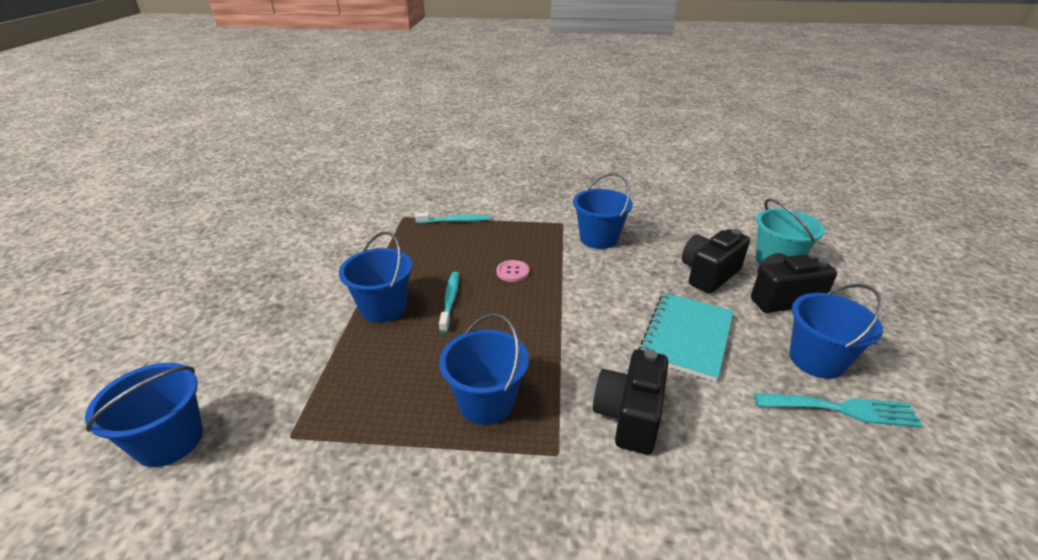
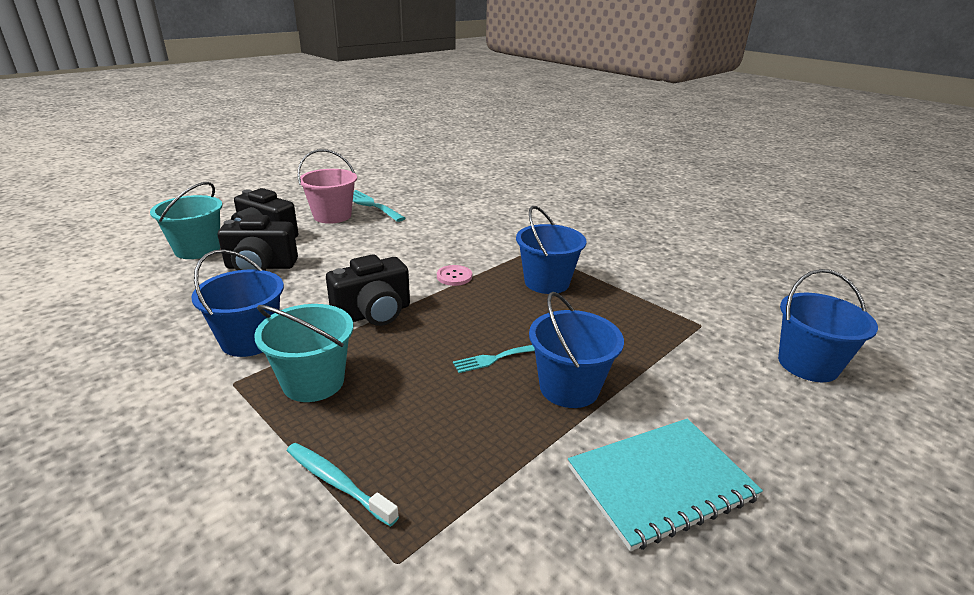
camera: 140 degrees left, 5 degrees down
turquoise toothbrush [439,272,459,332] -> turquoise fork [453,345,535,373]
pink button [496,260,530,282] -> pink button moved to [437,265,472,286]
black camera [593,349,669,455] -> black camera moved to [326,254,410,326]
turquoise notebook [638,293,734,382] -> turquoise notebook moved to [568,419,763,551]
blue bucket [789,284,883,379] -> pink bucket [297,149,357,224]
none -> turquoise bucket [254,304,353,402]

